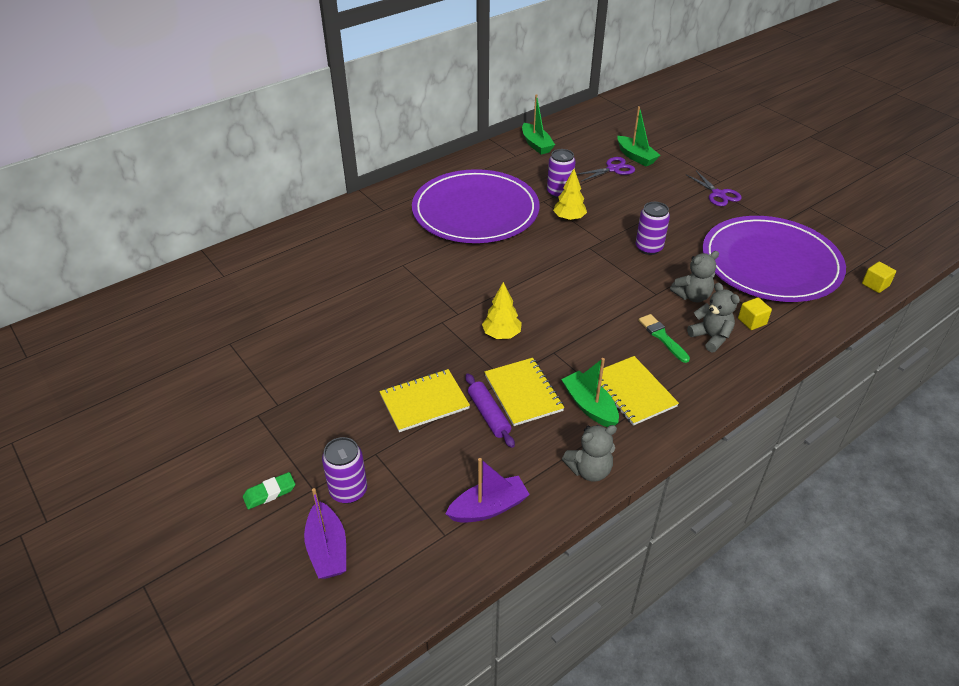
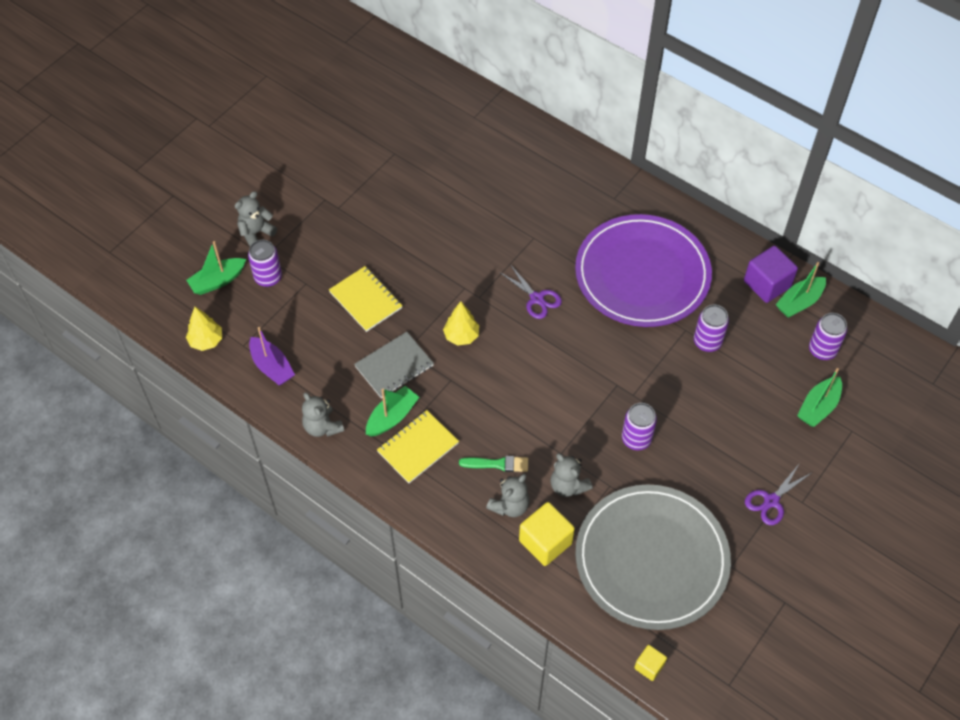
camera: 75 degrees right, 15 degrees up
green eraser [243,472,295,509] -> grey teddy bear [235,191,277,246]
purple boat [304,488,346,579] -> green boat [186,241,246,295]
purple rolling pin [465,373,515,448] -> none
yellow notebook [484,358,565,426] -> grey notebook [354,332,434,398]
yellow tree [553,169,587,221] -> yellow tree moved to [186,307,222,351]
purple scissors [576,157,635,182] -> purple scissors moved to [499,264,562,319]
green brush [638,314,690,363] -> green brush turned 45 degrees clockwise [459,456,528,472]
purple plate [703,216,846,302] -> grey plate [575,484,731,630]
yellow cube [738,297,772,330] -> yellow cube [519,502,575,566], size x1.82
none -> purple cube [744,246,798,303]
none -> purple can [809,313,848,360]

